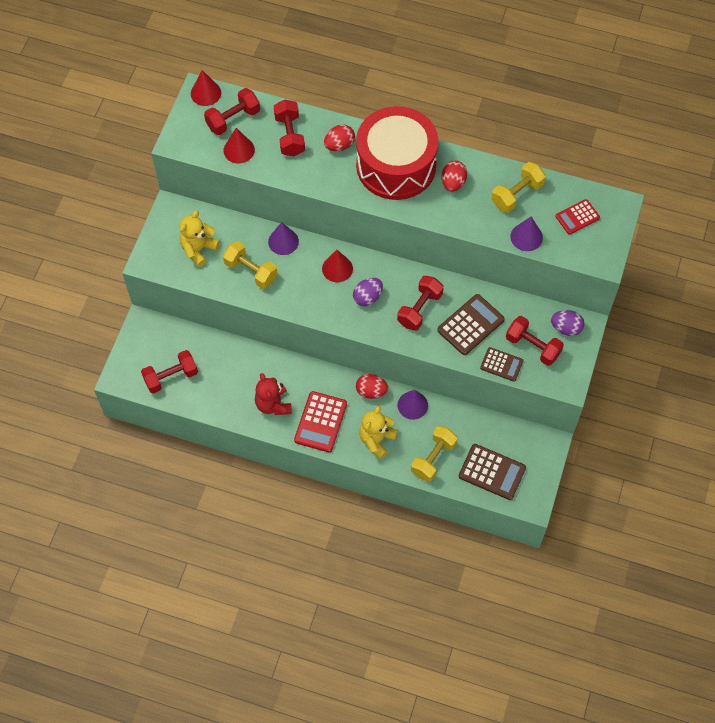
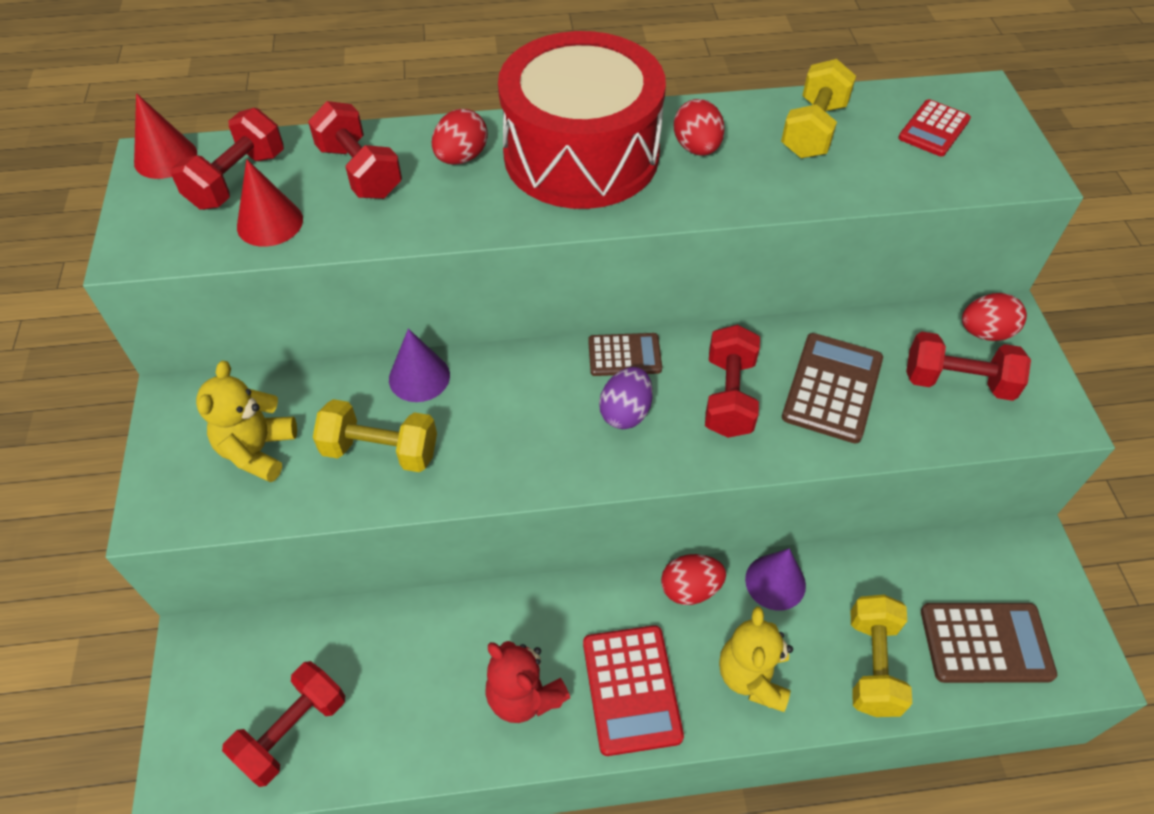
camera: 25 degrees left, 10 degrees down
red cone [322,250,353,282] -> none
brown calculator [480,347,524,382] -> brown calculator moved to [588,333,662,376]
purple cone [510,217,543,251] -> none
purple egg [551,310,585,336] -> red egg [962,293,1027,341]

